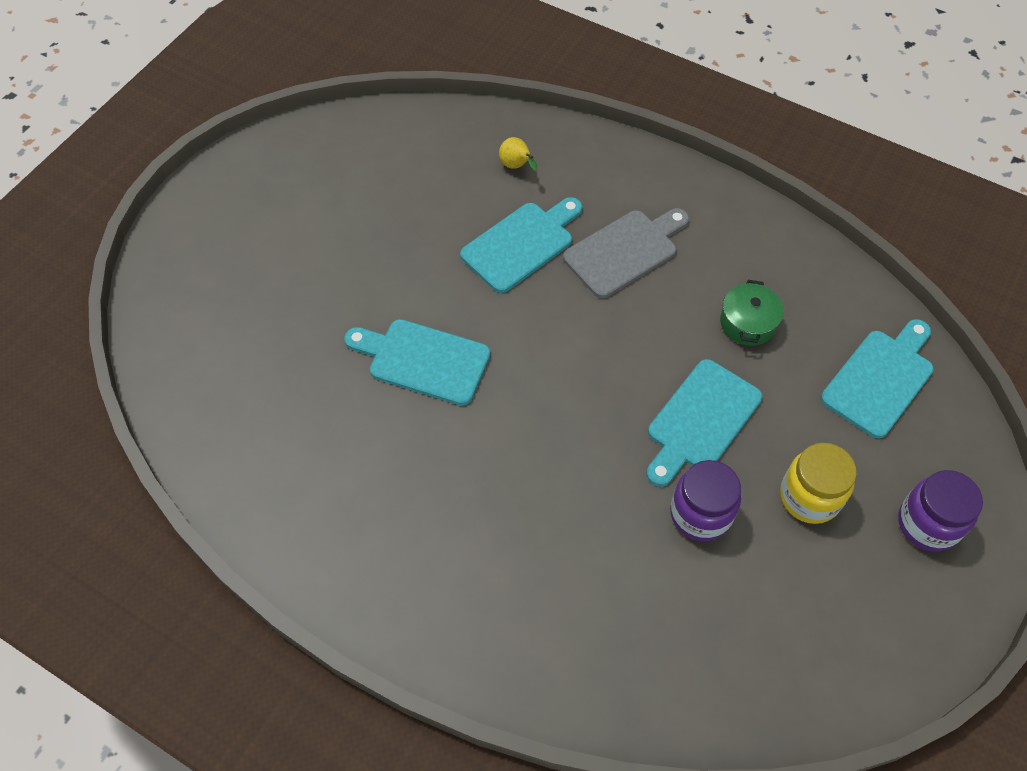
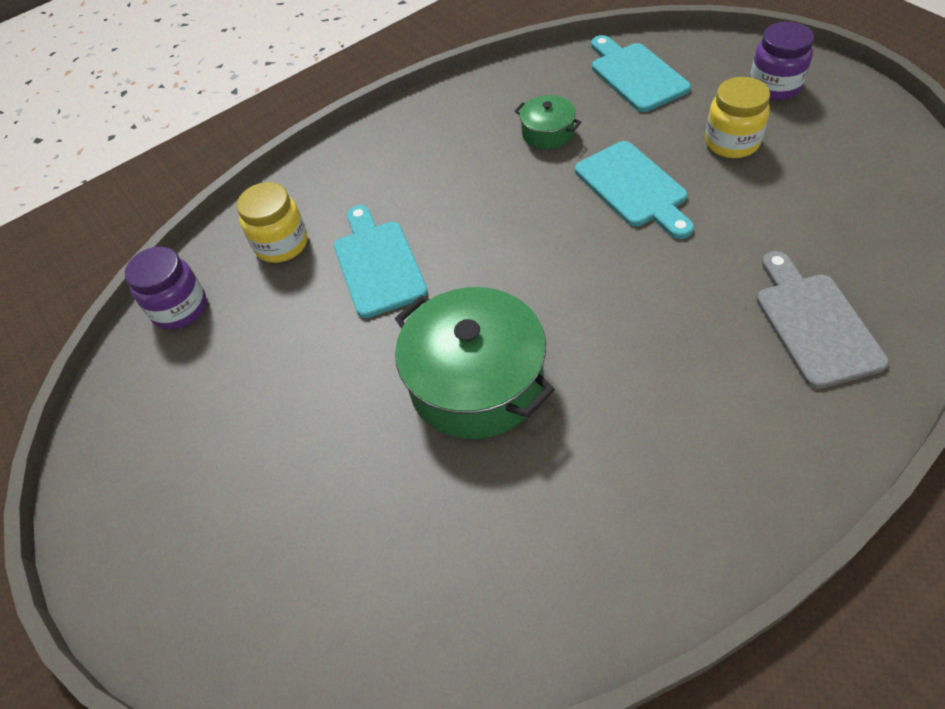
camera: 60 degrees left, 5 degrees down
turquoise cutting board [344,319,491,406] -> green pot [395,287,555,439]
yellow pear [499,137,537,171] -> yellow jar [237,182,308,263]
grey cutting board [563,208,689,298] -> grey cutting board moved to [756,251,889,389]
purple jar [670,460,741,541] -> purple jar moved to [125,246,207,329]

